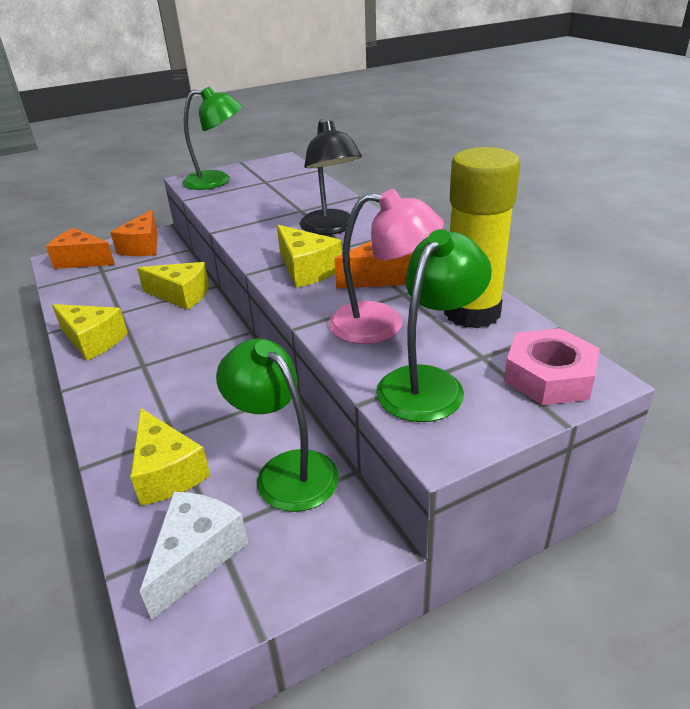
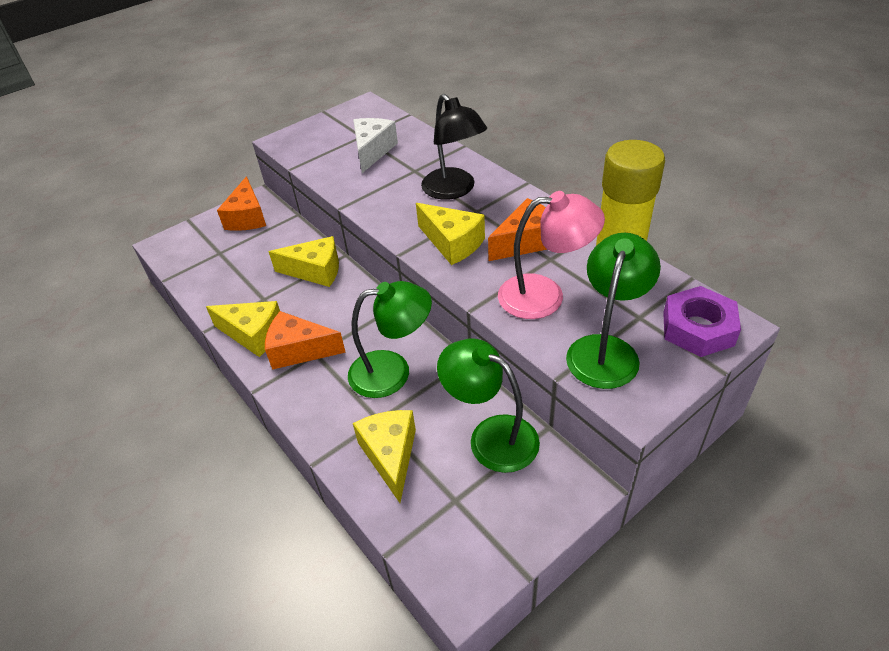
camera: 10 degrees left, 10 degrees up
orange cheese [46,228,115,269] -> orange cheese moved to [265,311,346,370]
yellow cheese [130,408,210,506] -> yellow cheese turned 150 degrees counterclockwise [353,410,416,503]
white cheese [140,492,248,620] -> white cheese moved to [353,118,398,173]
green lamp [182,86,242,190] -> green lamp moved to [348,281,432,398]
pink nut [504,328,600,405] -> purple nut [663,286,741,357]

